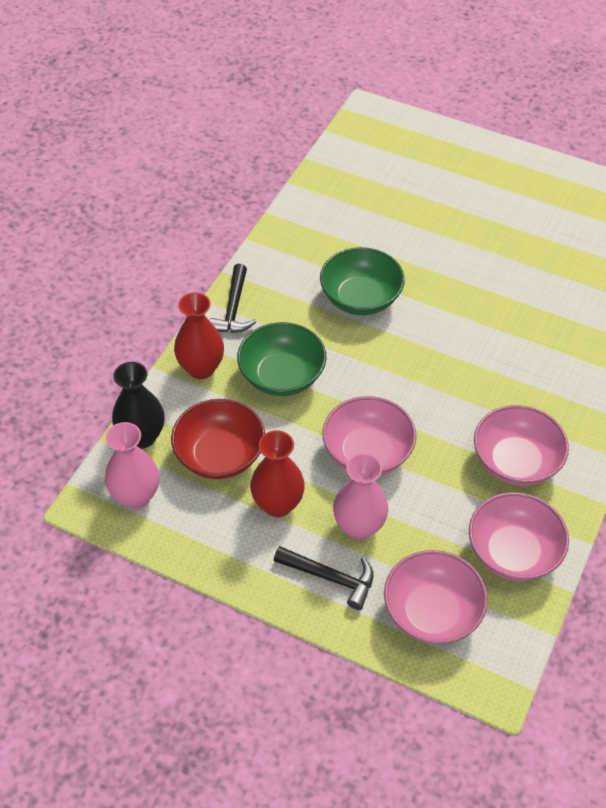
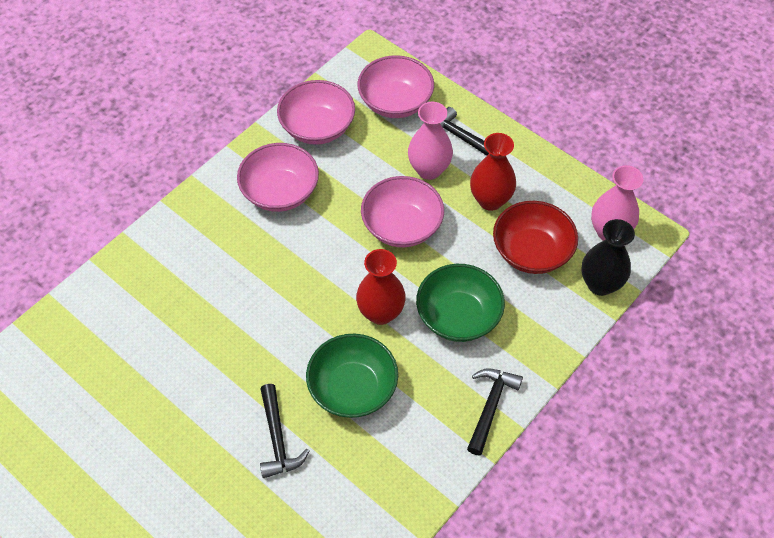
camera: 165 degrees left, 5 degrees up
red vase [174,292,224,379] -> red vase moved to [356,249,406,325]
none -> black hammer [260,384,309,478]

